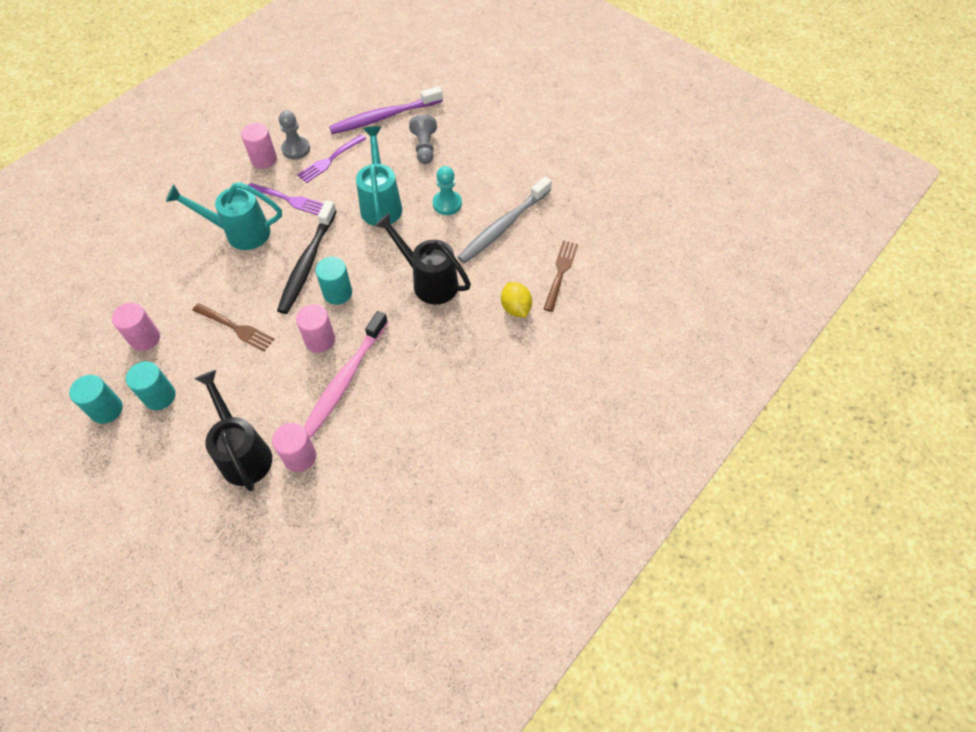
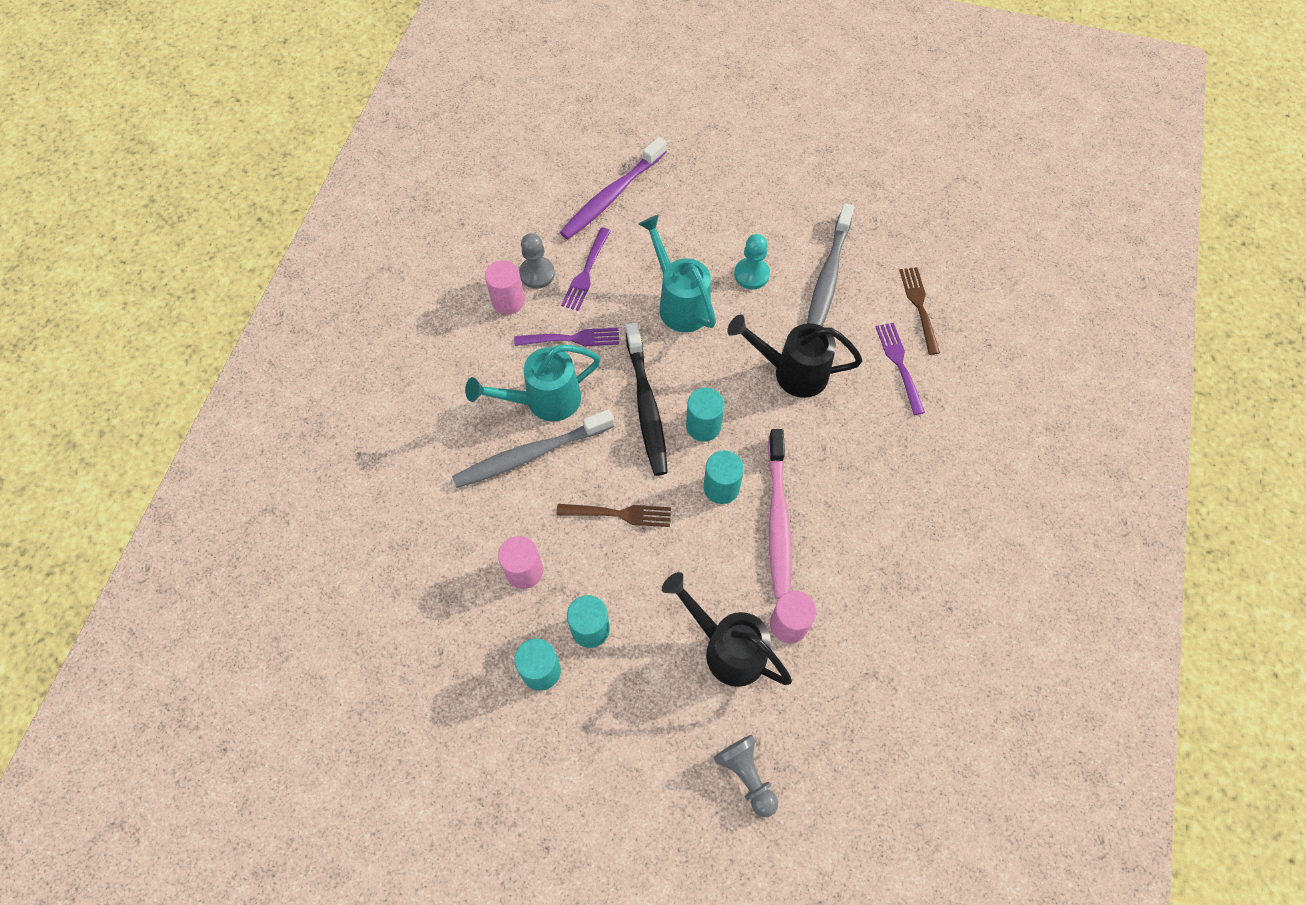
camera: 25 degrees left, 5 degrees up
pink cylinder [296,304,335,353] -> turquoise cylinder [703,450,744,504]
grey pawn [409,115,437,164] -> grey pawn moved to [713,735,778,817]
yellow lemon [501,282,532,318] -> purple fork [876,322,925,415]
none -> grey toothbrush [452,409,614,488]

